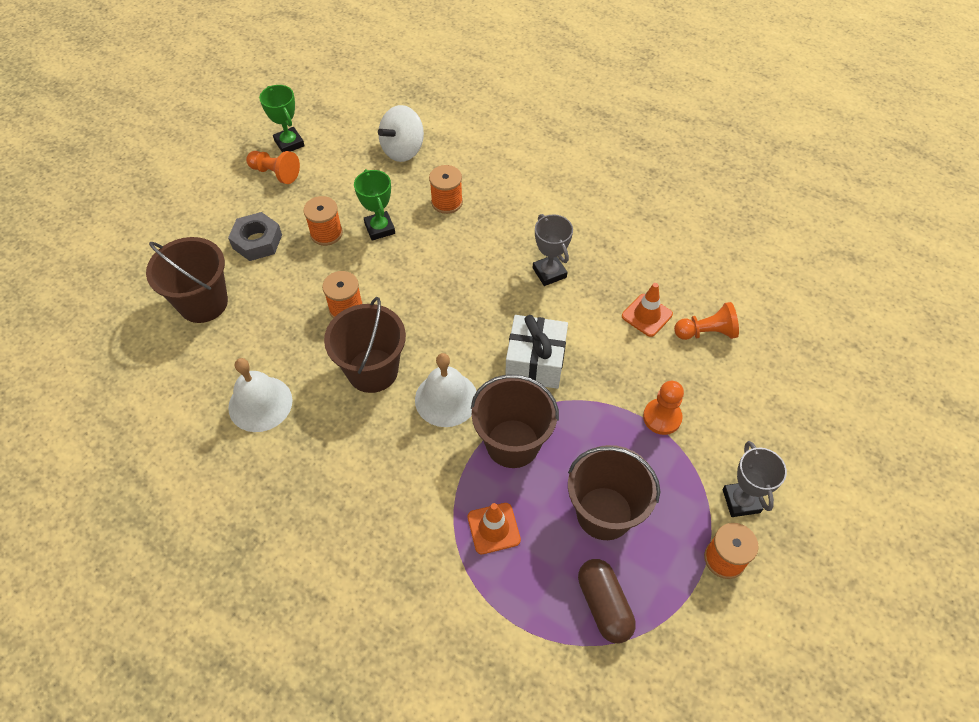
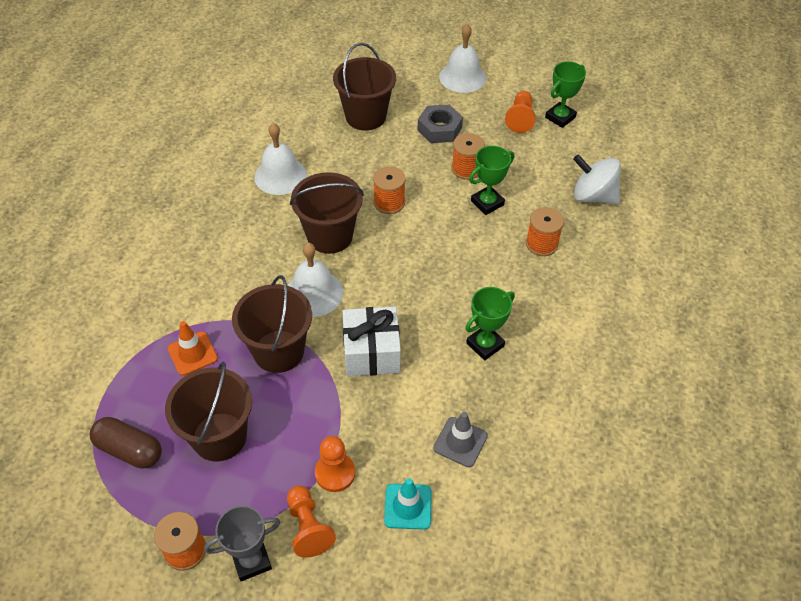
camera: 75 degrees right, 5 degrees down
grey trophy [533,214,573,286] -> green trophy [465,287,515,360]
brown capsule [578,559,636,644] -> brown capsule turned 60 degrees clockwise [90,417,162,468]
orange traffic cone [622,283,673,337] -> grey traffic cone [433,412,488,467]
orange pawn [674,302,739,340] -> orange pawn moved to [287,485,336,558]
none -> turquoise traffic cone [384,478,432,529]
none -> white bell [439,24,486,93]

